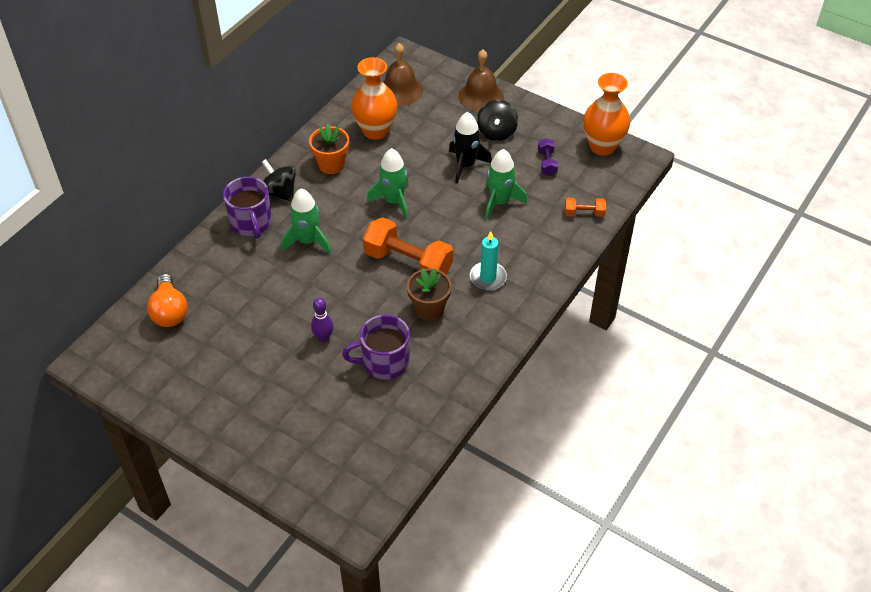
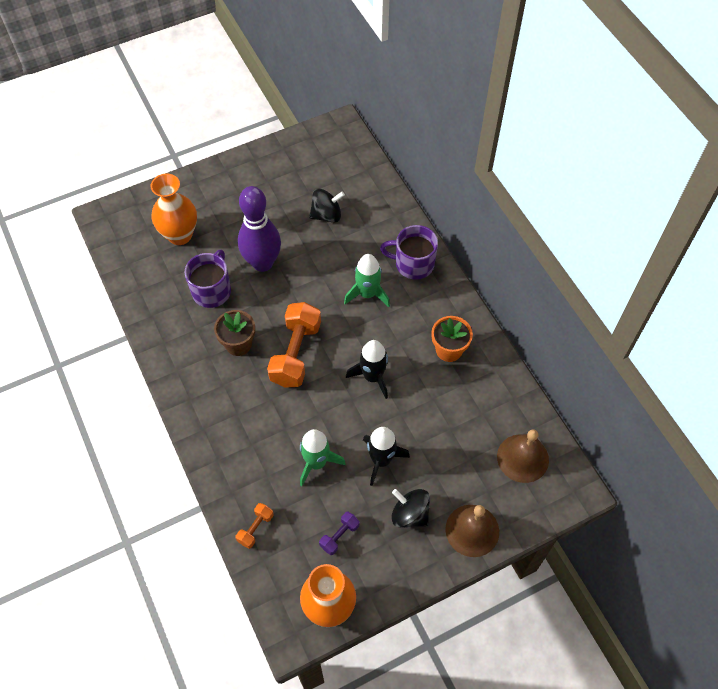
camera: 120 degrees right, 10 degrees up
orange light bulb [147,274,188,327] -> none
black spinning top [262,159,296,202] -> black spinning top moved to [309,188,345,223]
purple bowling pin [311,298,333,342] -> purple bowling pin [238,186,281,272], size x2.24
orange vase [351,57,397,140] -> orange vase moved to [151,174,197,245]
orange dumbbell [363,217,453,275] -> orange dumbbell turned 45 degrees counterclockwise [267,302,321,388]
green rocket [367,148,409,219] -> black rocket [346,340,388,399]
turquoise candle [470,231,507,290] -> none
purple dumbbell [538,138,558,176] -> purple dumbbell turned 75 degrees counterclockwise [319,512,359,555]

